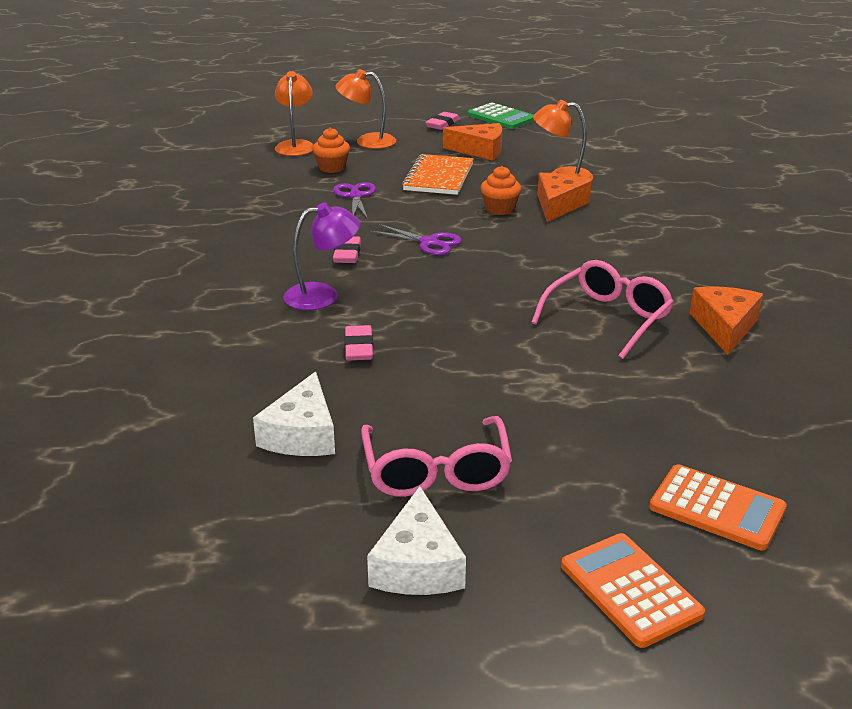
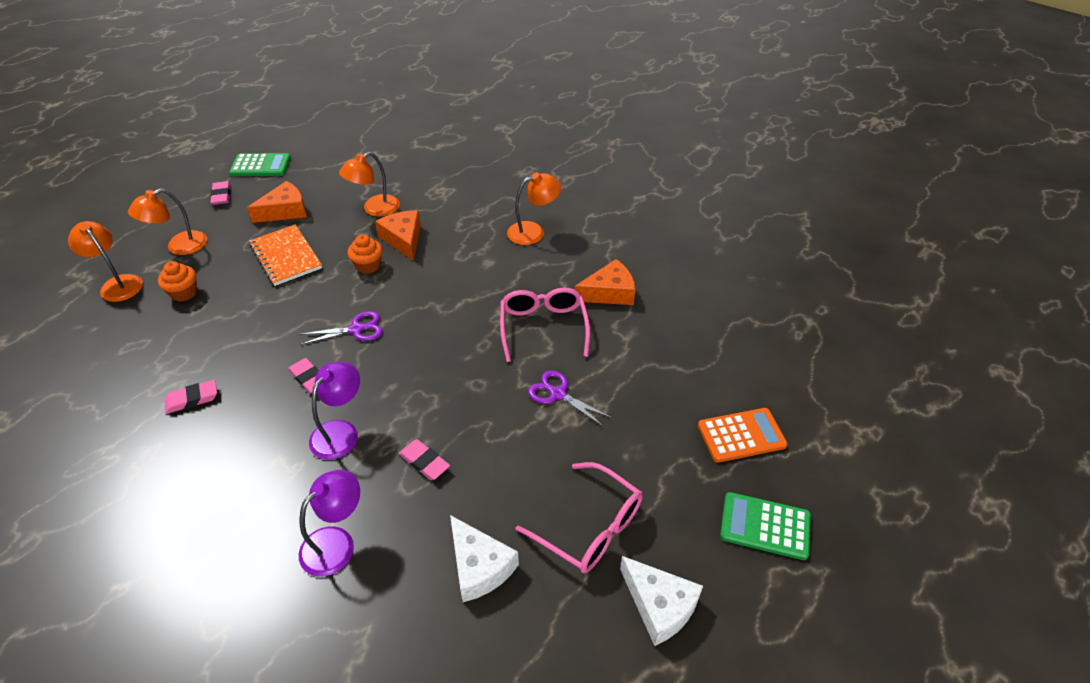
camera: 45 degrees left, 15 degrees up
purple scissors [333,182,376,219] -> purple scissors moved to [528,370,612,427]
orange calculator [561,533,705,648] -> green calculator [720,492,811,560]
orange cheese [690,287,763,355] -> orange cheese turned 105 degrees clockwise [575,259,635,305]
none -> pink eraser [164,380,217,414]
none -> purple lamp [299,470,360,577]
none -> orange lamp [507,172,561,245]

